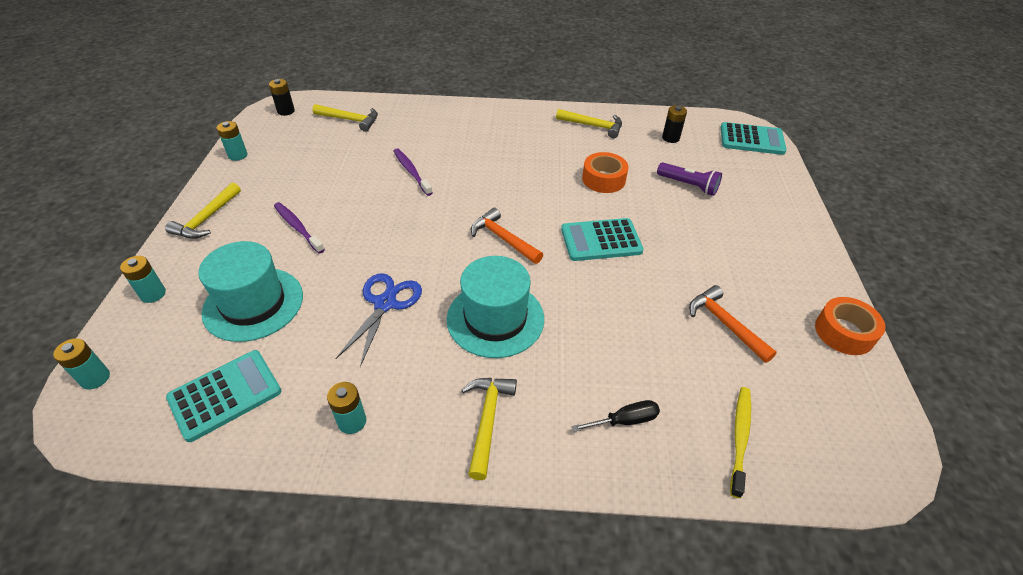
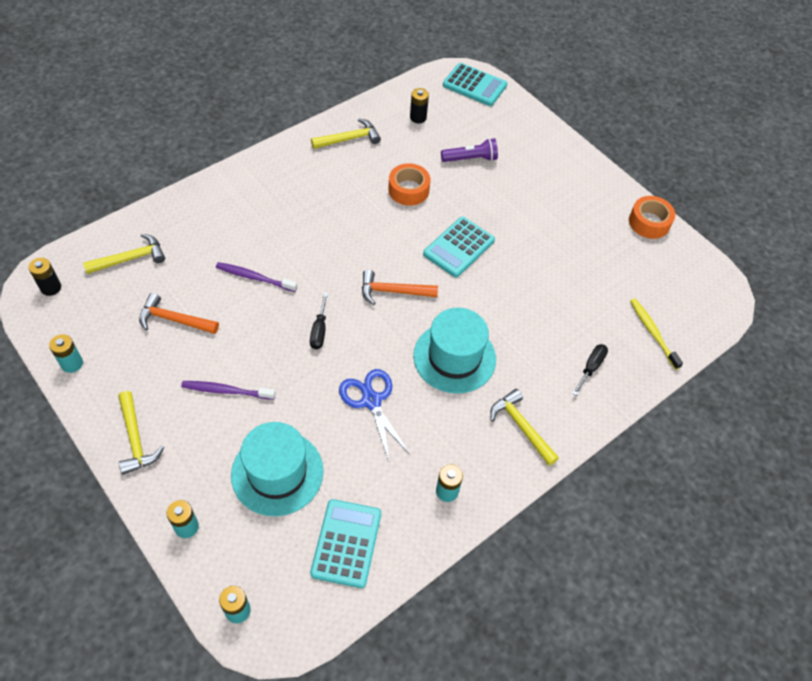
camera: 45 degrees left, 10 degrees up
orange hammer [689,285,777,363] -> orange hammer moved to [139,293,219,334]
turquoise calculator [721,122,787,155] -> turquoise calculator turned 60 degrees clockwise [443,63,507,106]
none -> black screwdriver [310,293,328,350]

